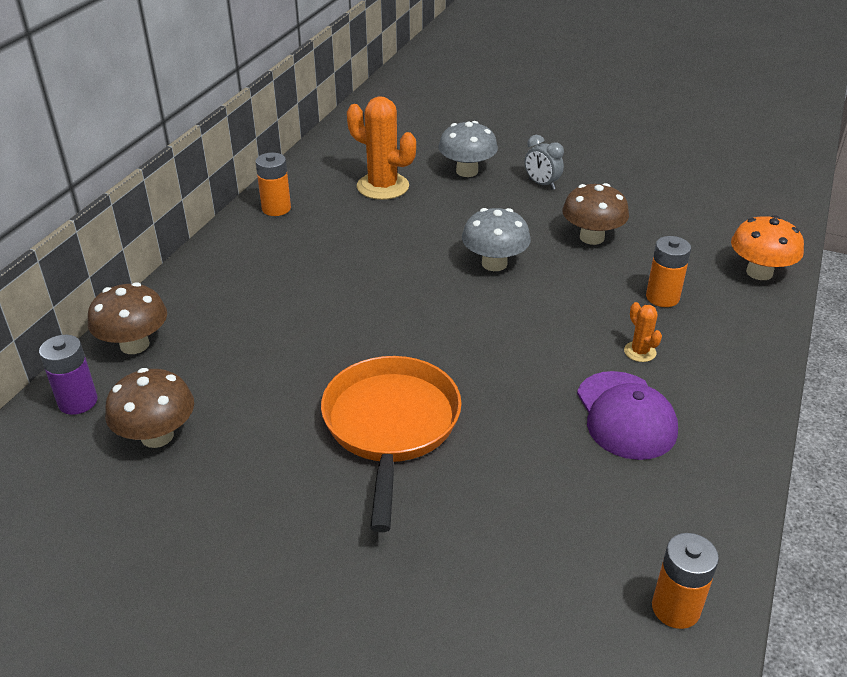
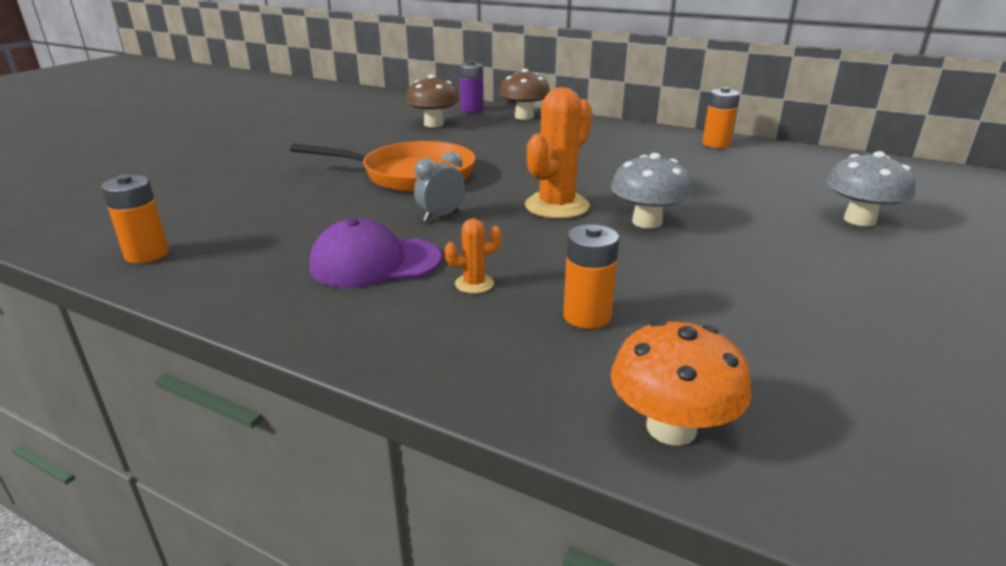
camera: 95 degrees right, 10 degrees down
orange cactus [347,96,416,200] -> orange cactus moved to [525,87,592,219]
grey clock [525,135,564,190] -> grey clock moved to [414,152,465,221]
brown mushroom [562,183,629,245] -> none

